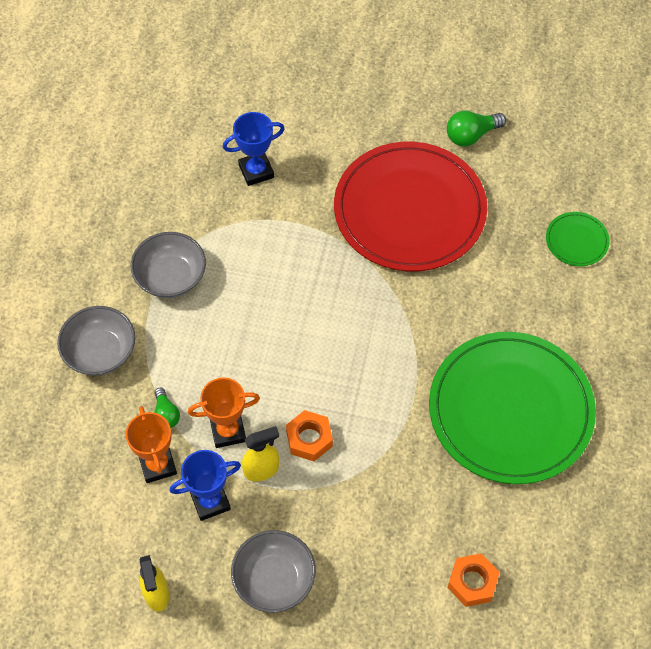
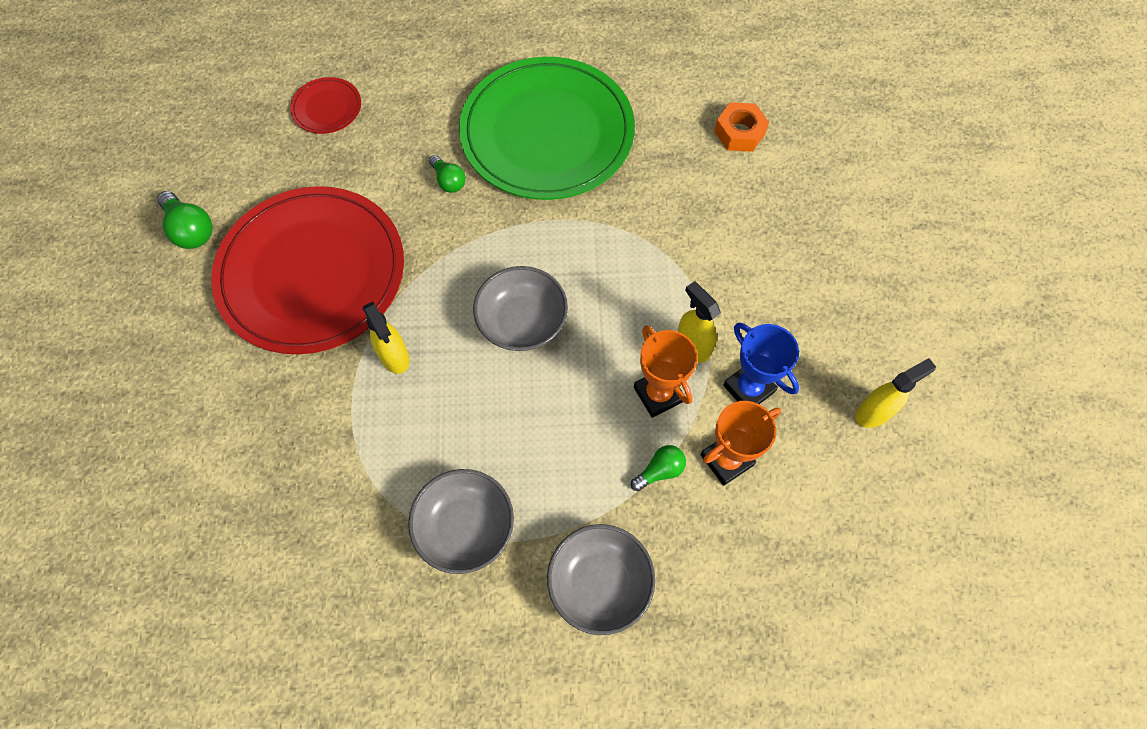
camera: 105 degrees left, 5 degrees up
blue trophy [223,112,285,186] -> none
grey bowl [231,530,316,612] -> grey bowl moved to [473,266,568,351]
orange nut [286,410,333,461] -> none
green plate [546,212,610,266] -> red plate [290,77,361,134]
none -> yellow spray bottle [363,302,410,374]
none -> green light bulb [429,155,466,193]

